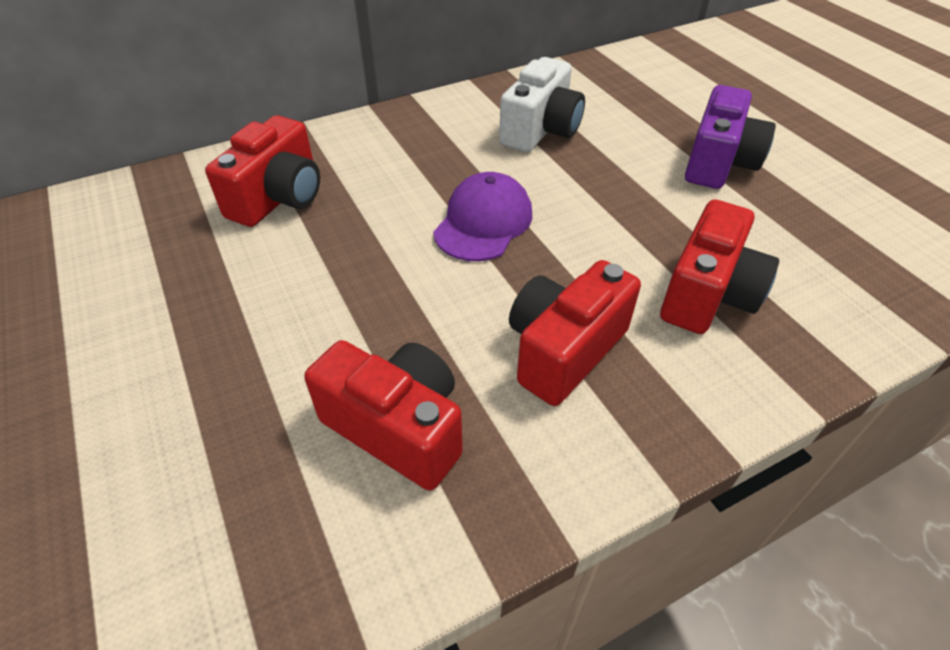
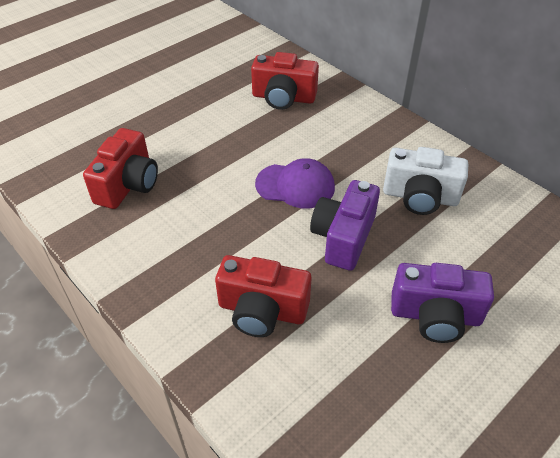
camera: 75 degrees right, 0 degrees up
red camera [509,260,641,406] -> none
none -> purple camera [310,180,380,271]

